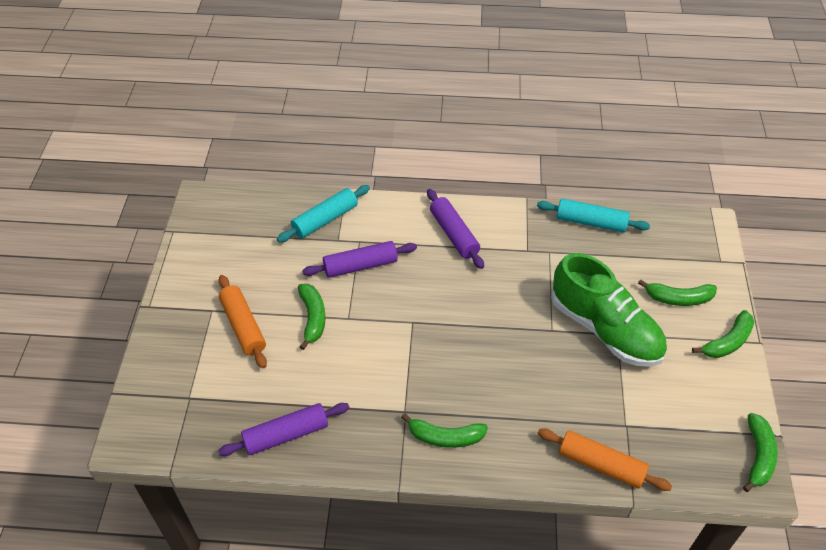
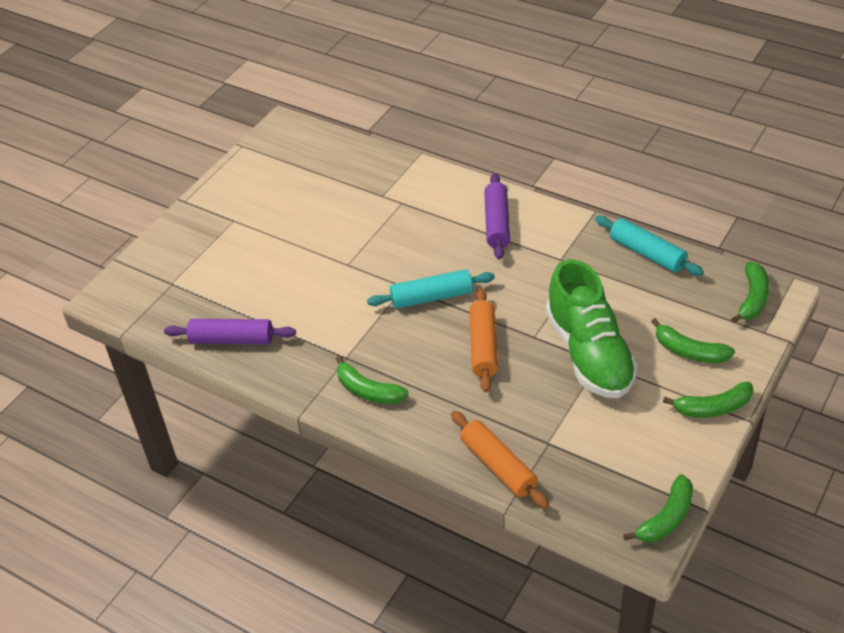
camera: 30 degrees right, 5 degrees down
orange rolling pin [219,275,267,368] -> orange rolling pin moved to [469,288,498,392]
turquoise rolling pin [277,185,370,242] -> turquoise rolling pin moved to [367,269,495,309]
green banana [298,284,326,350] -> green banana moved to [731,262,769,323]
purple rolling pin [302,241,417,278] -> none

